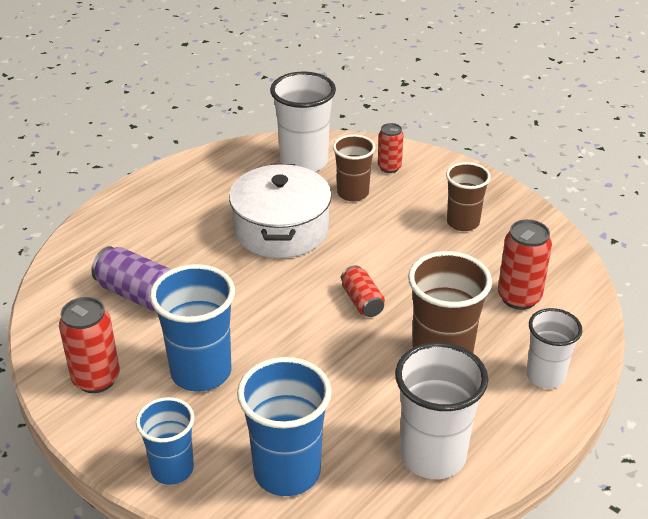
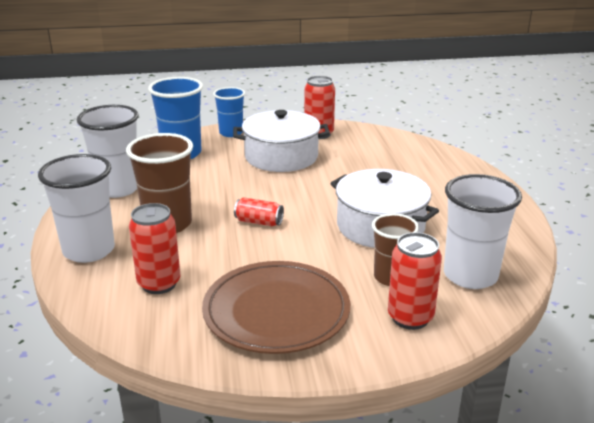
camera: 130 degrees right, 10 degrees down
purple can [91,246,171,312] -> none
blue cup [150,264,235,392] -> white pot [233,110,330,172]
red can [378,123,404,173] -> red can [388,232,442,330], size x1.58
brown cup [446,162,491,231] -> brown plate [202,261,350,354]
white cup [526,308,582,389] -> white cup [38,154,115,263], size x1.57

